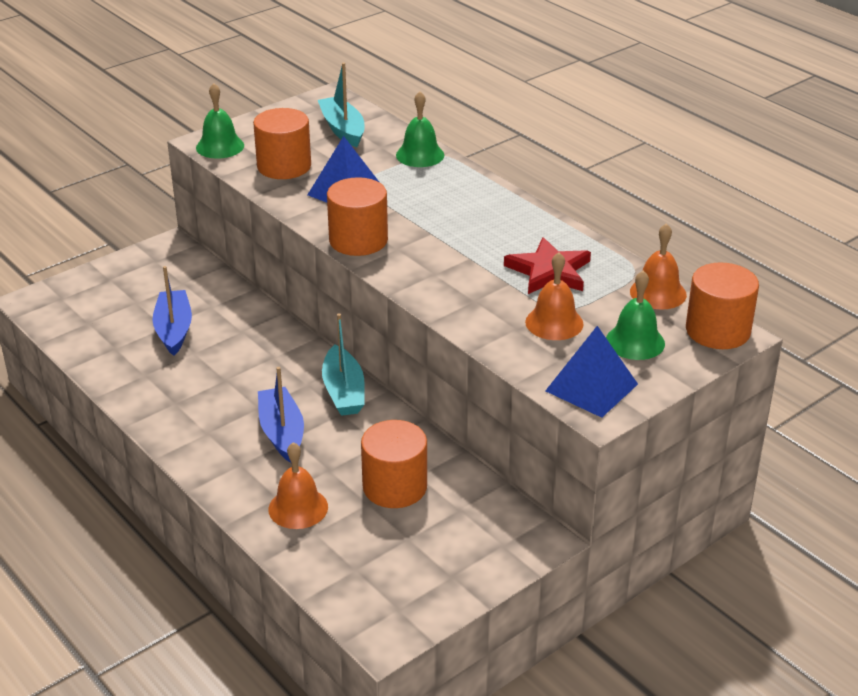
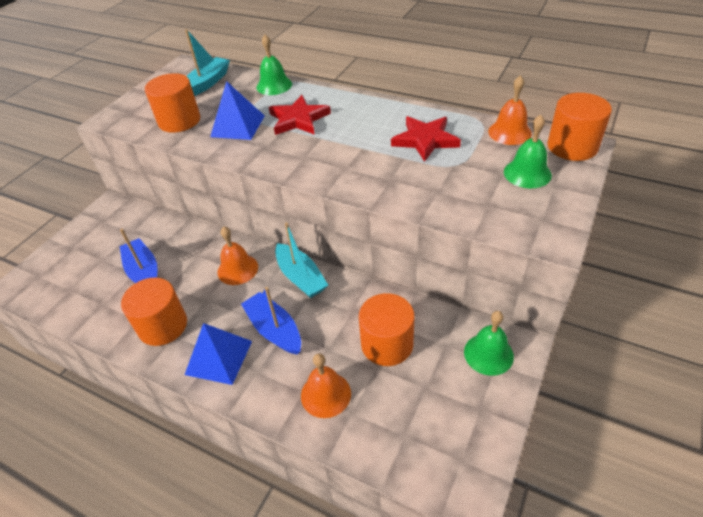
camera: 20 degrees left, 10 degrees up
green bell [196,83,244,159] -> green bell moved to [464,311,514,376]
turquoise boat [318,62,365,147] -> turquoise boat turned 75 degrees clockwise [185,29,230,96]
orange cylinder [327,177,388,256] -> orange cylinder moved to [121,277,187,346]
orange bell [525,252,584,340] -> orange bell moved to [217,227,258,285]
blue pyramid [545,326,638,418] -> blue pyramid moved to [185,323,252,385]
none -> red star [269,95,331,135]

